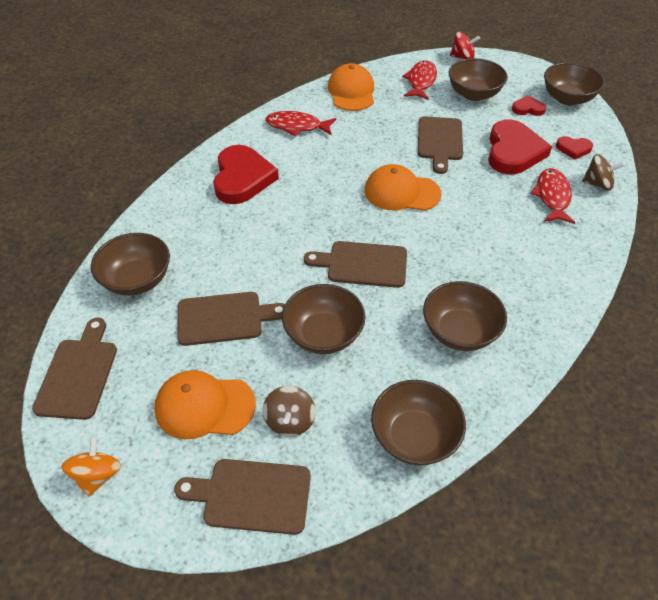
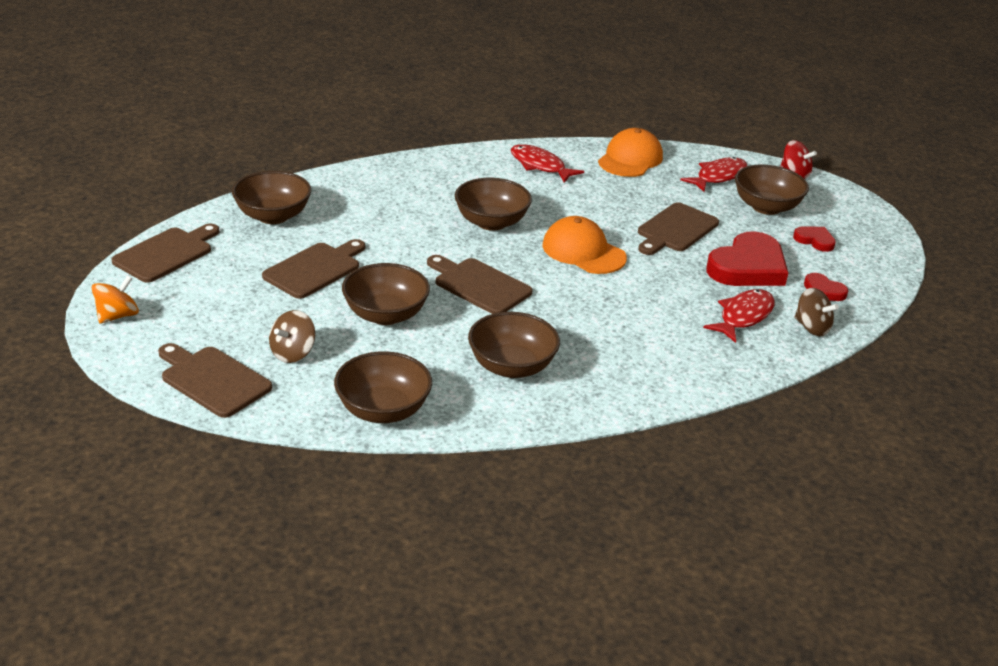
camera: 30 degrees right, 15 degrees down
orange cap [154,370,256,439] -> none
brown cutting board [177,292,285,346] -> brown cutting board turned 75 degrees counterclockwise [262,239,365,299]
red heart [213,145,279,204] -> none
brown bowl [544,62,605,105] -> brown bowl moved to [455,178,532,231]

